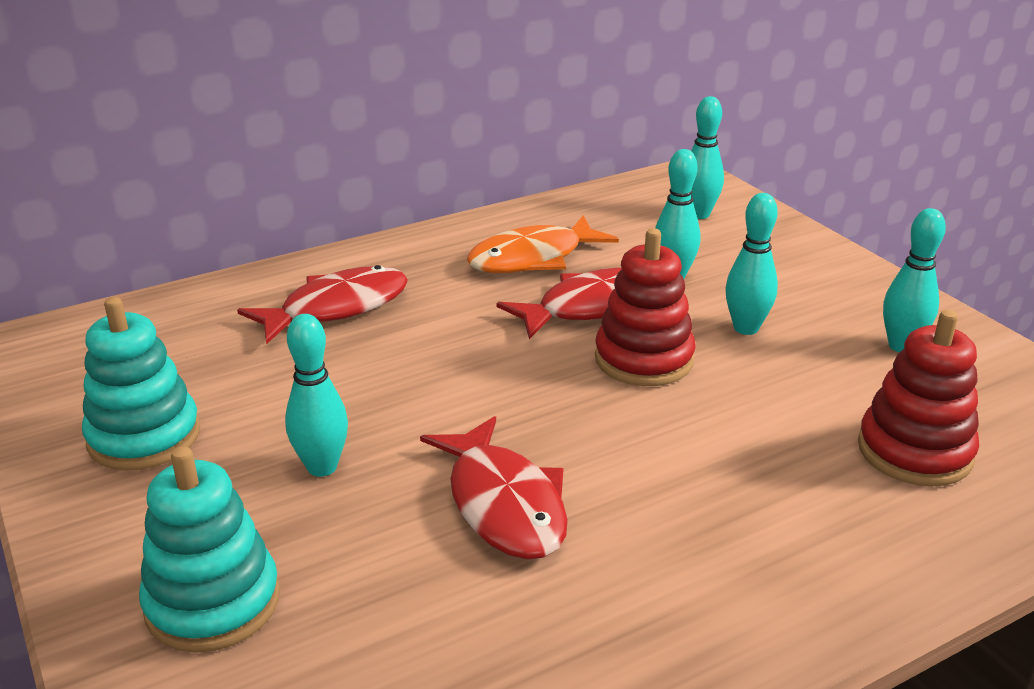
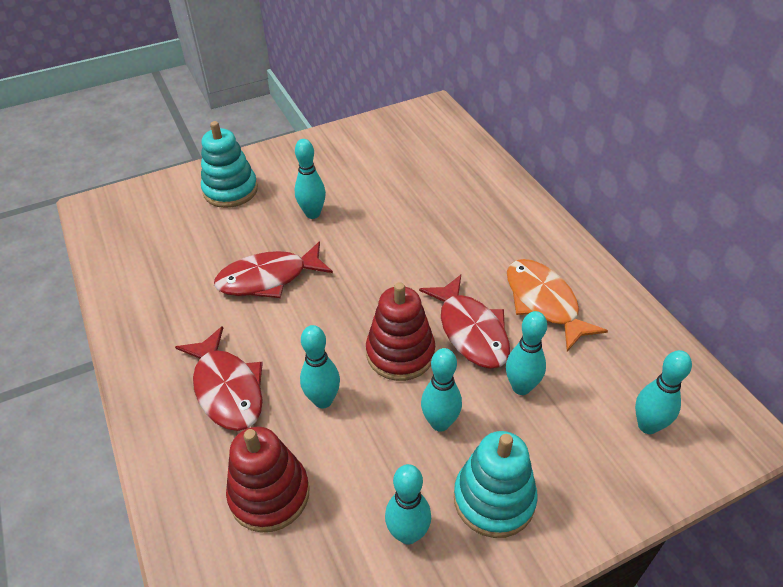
camera: 95 degrees right, 15 degrees up
turquoise stacking toy [82,297,200,471] -> turquoise stacking toy moved to [454,431,538,538]
red fish [237,265,408,344] -> red fish moved to [175,326,263,431]
none -> turquoise bowling pin [300,325,340,408]

